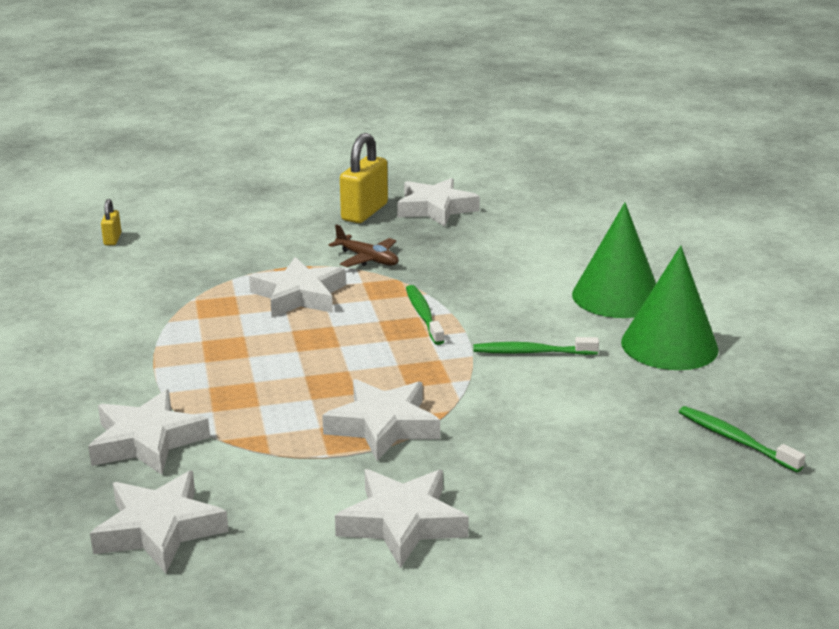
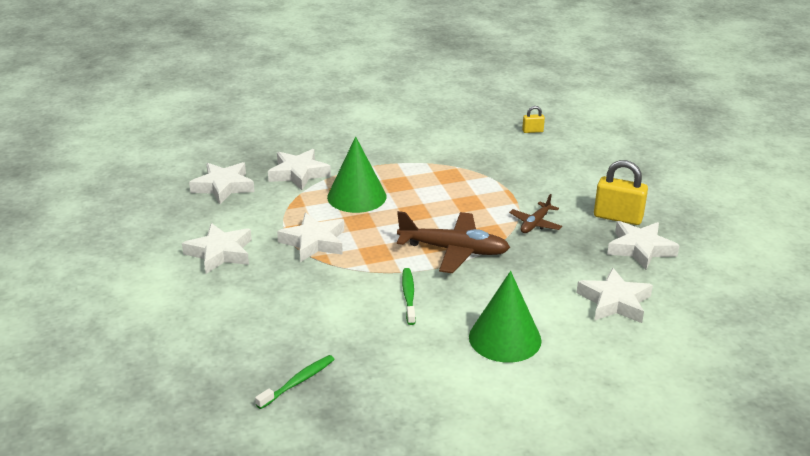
camera: 85 degrees right, 5 degrees up
white star [249,257,345,317] -> white star moved to [576,268,653,323]
green toothbrush [406,285,444,345] -> brown plane [397,211,510,273]
green cone [621,246,719,370] -> green cone moved to [327,136,386,213]

